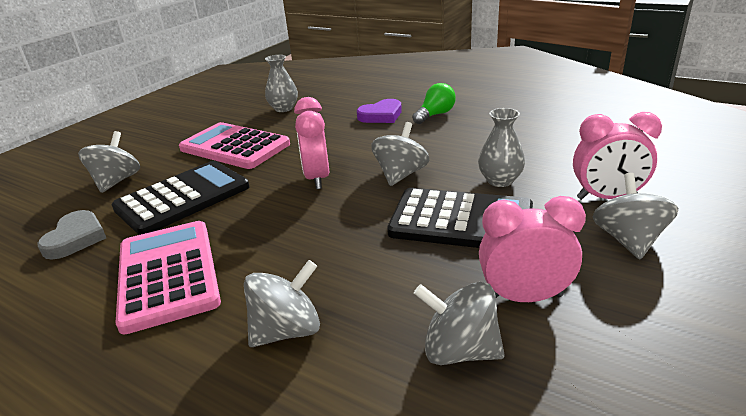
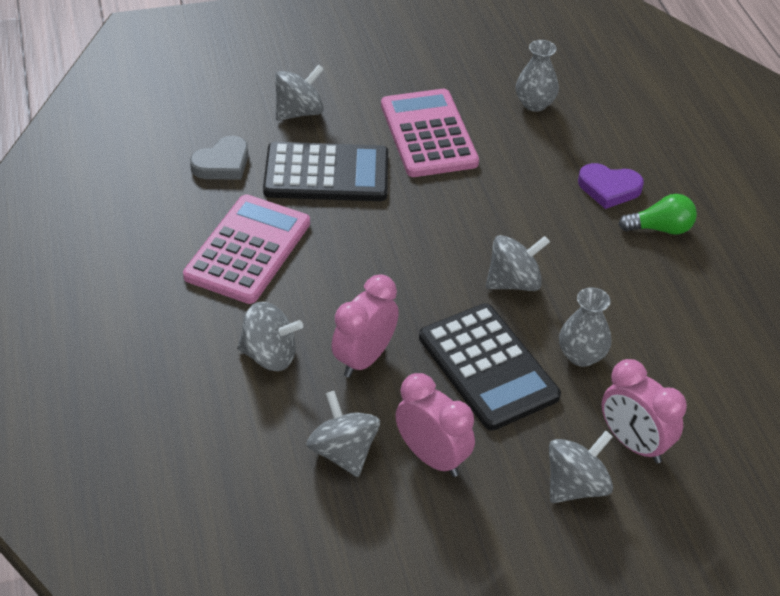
camera: 40 degrees right, 15 degrees up
pink clock [294,97,329,189] -> pink clock moved to [331,274,399,378]

